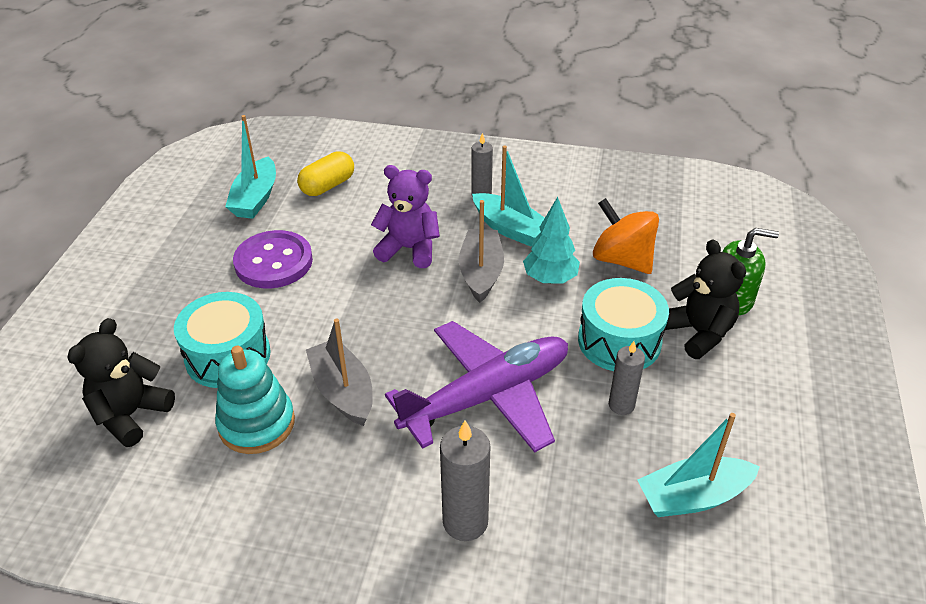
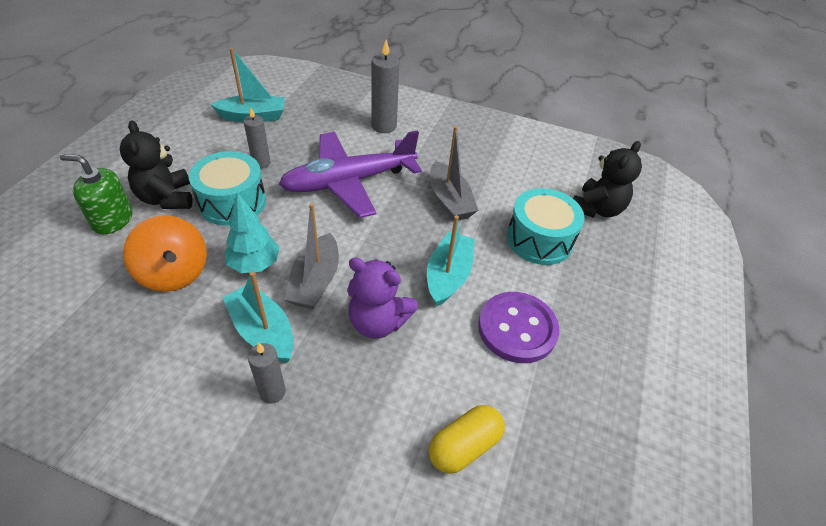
camera: 175 degrees left, 5 degrees up
turquoise stacking toy [215,346,295,454] -> none
turquoise boat [225,115,276,219] -> turquoise boat moved to [427,215,475,306]

